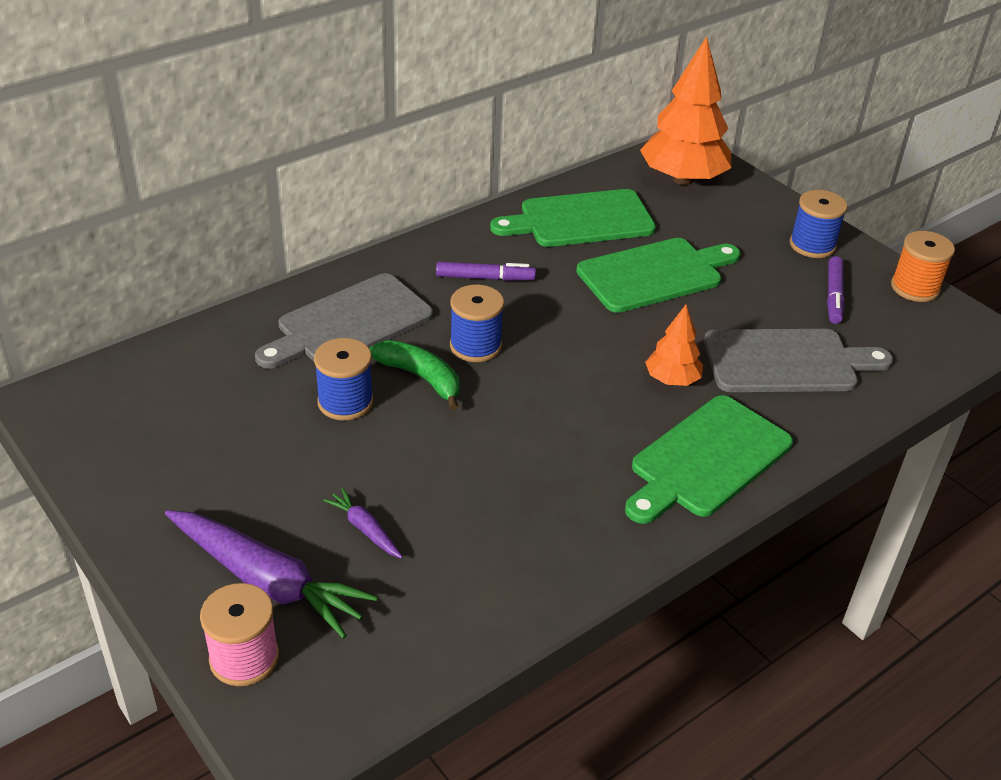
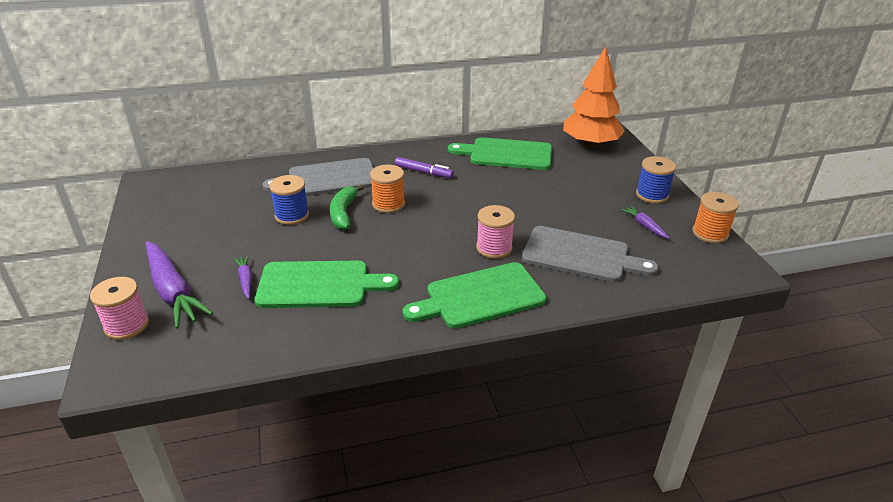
camera: 25 degrees right, 5 degrees down
green banana [369,340,460,410] -> green banana turned 150 degrees counterclockwise [330,184,364,230]
blue spool [450,285,504,362] -> orange spool [370,165,405,213]
green cutting board [576,238,740,313] -> green cutting board moved to [255,261,399,308]
orange tree [645,305,703,386] -> pink spool [476,205,515,259]
purple marker [827,256,845,324] -> purple carrot [621,206,670,239]

